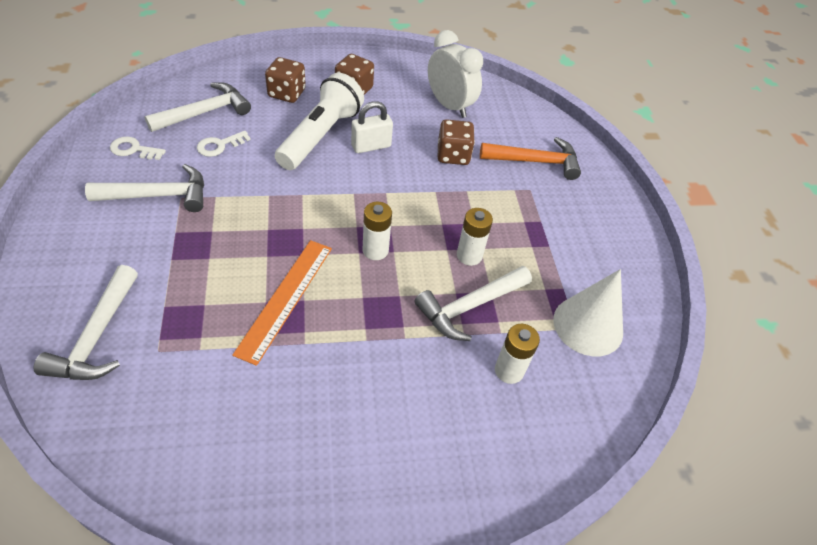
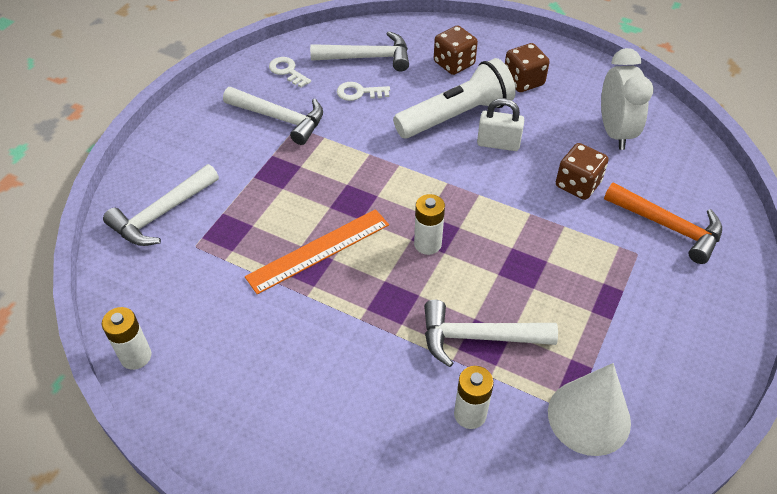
camera: 40 degrees right, 0 degrees up
white battery [457,208,493,266] -> white battery moved to [102,307,151,370]

